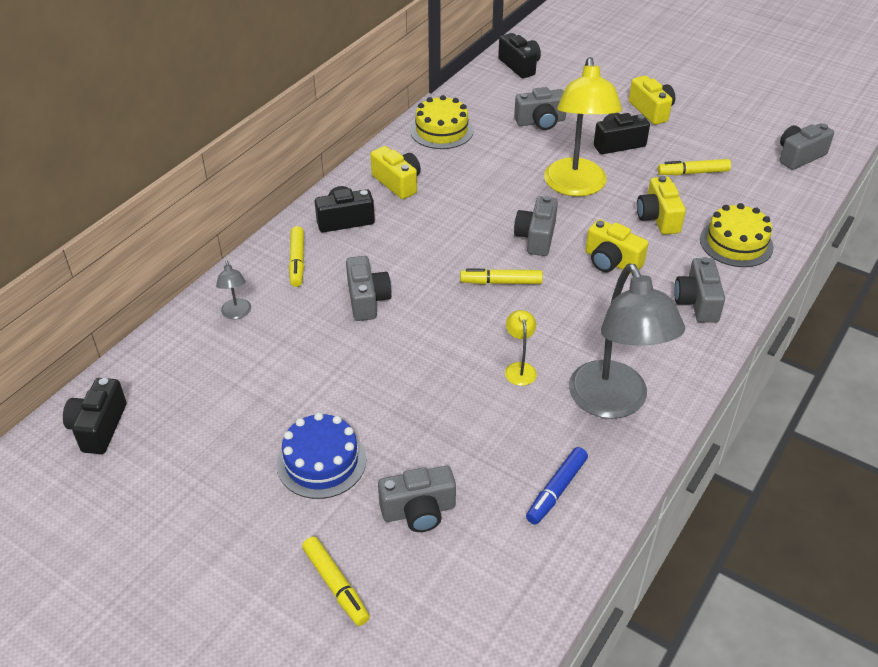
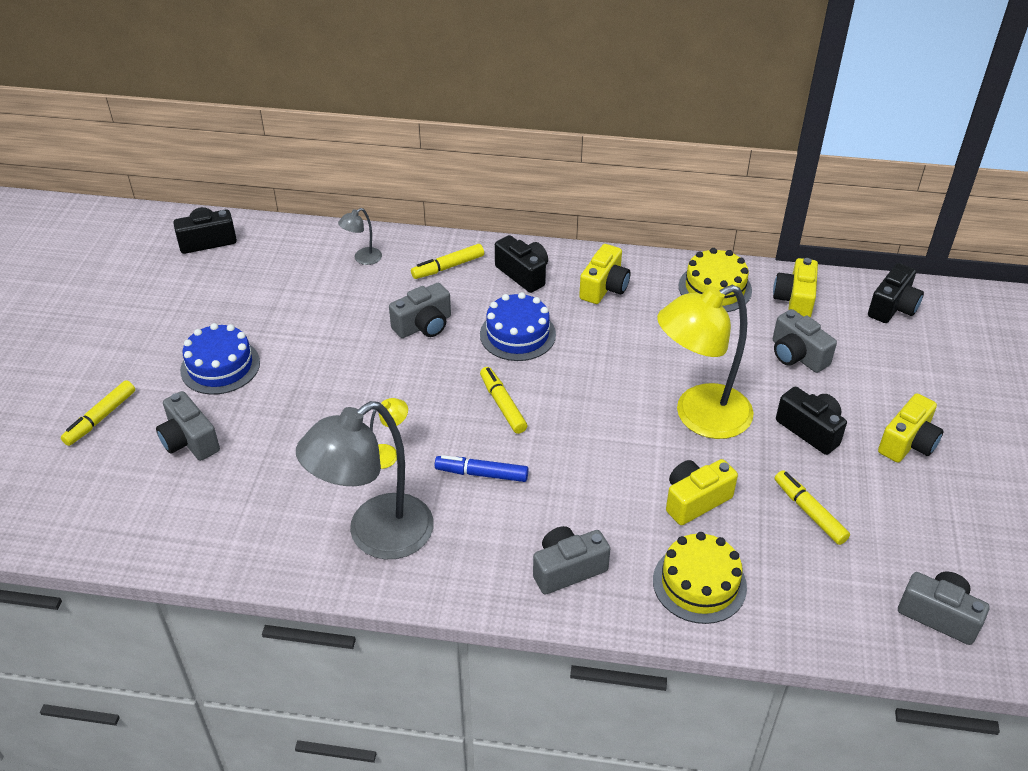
camera: 65 degrees right, 0 degrees up
grey camera [514,196,558,256] -> none
blue marker [526,447,588,525] -> blue marker moved to [435,455,528,482]
yellow camera [585,219,648,274] -> yellow camera moved to [773,258,818,318]
none -> blue cake [480,292,556,361]

